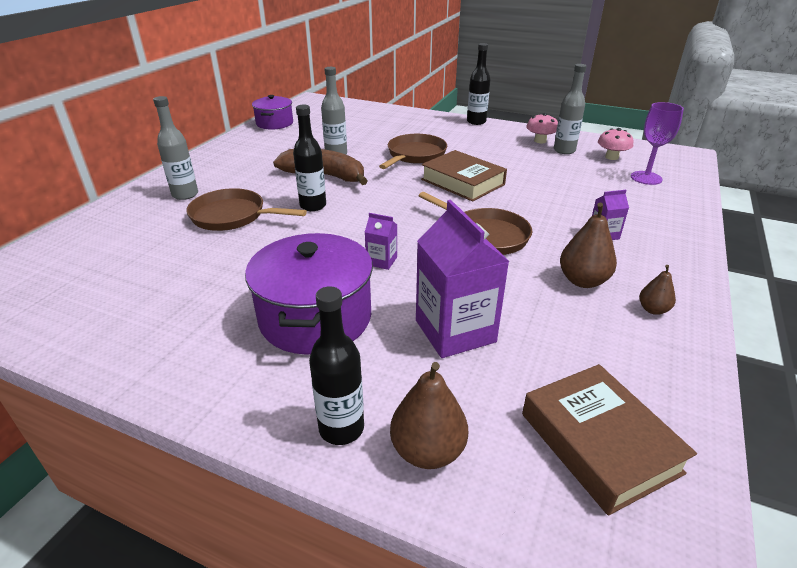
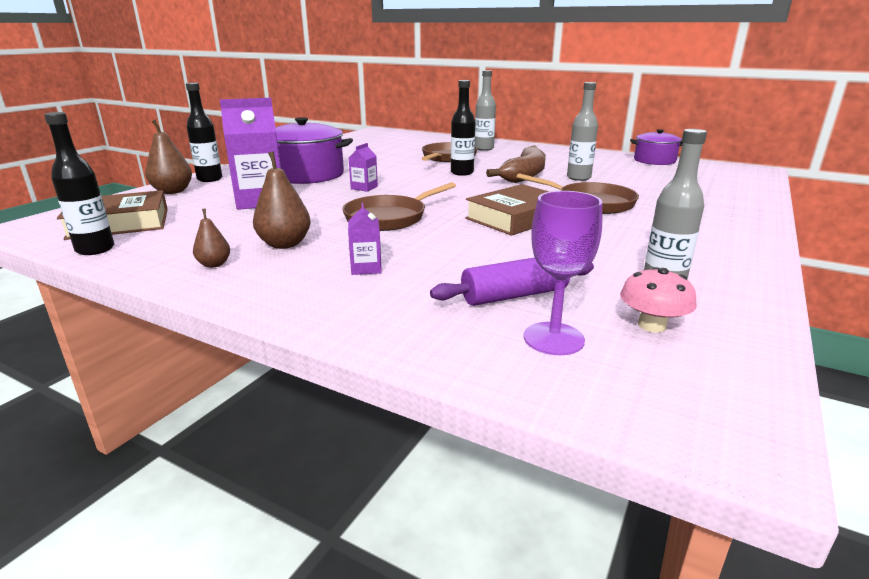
camera: 95 degrees right, 10 degrees down
black bottle [467,43,490,125] -> black bottle moved to [44,112,114,255]
pink mushroom [526,113,558,143] -> none
none -> purple rolling pin [430,257,594,306]

